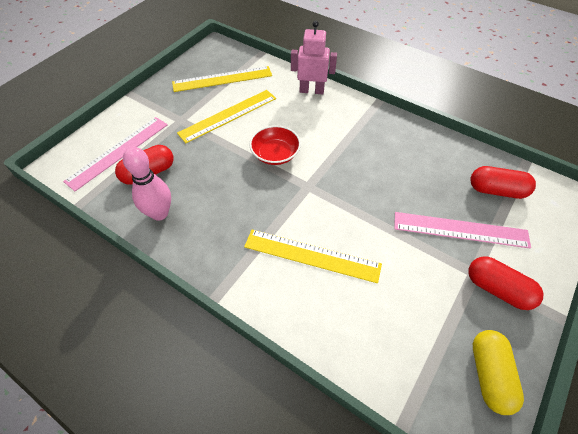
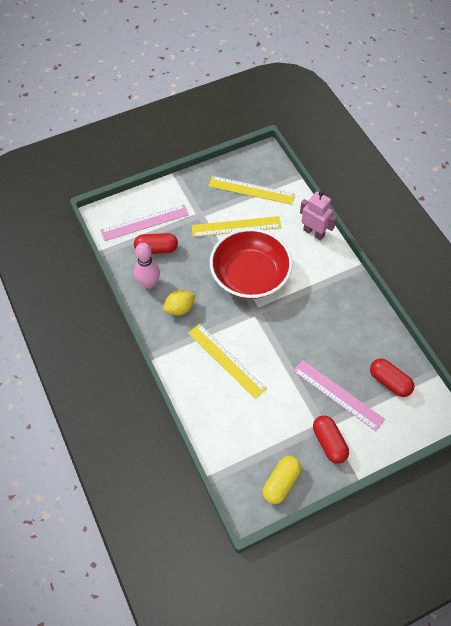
camera: 30 degrees right, 5 degrees up
red bowl [249,125,301,165] -> red bowl [210,228,293,299], size x2.01
none -> yellow lemon [163,290,195,315]

